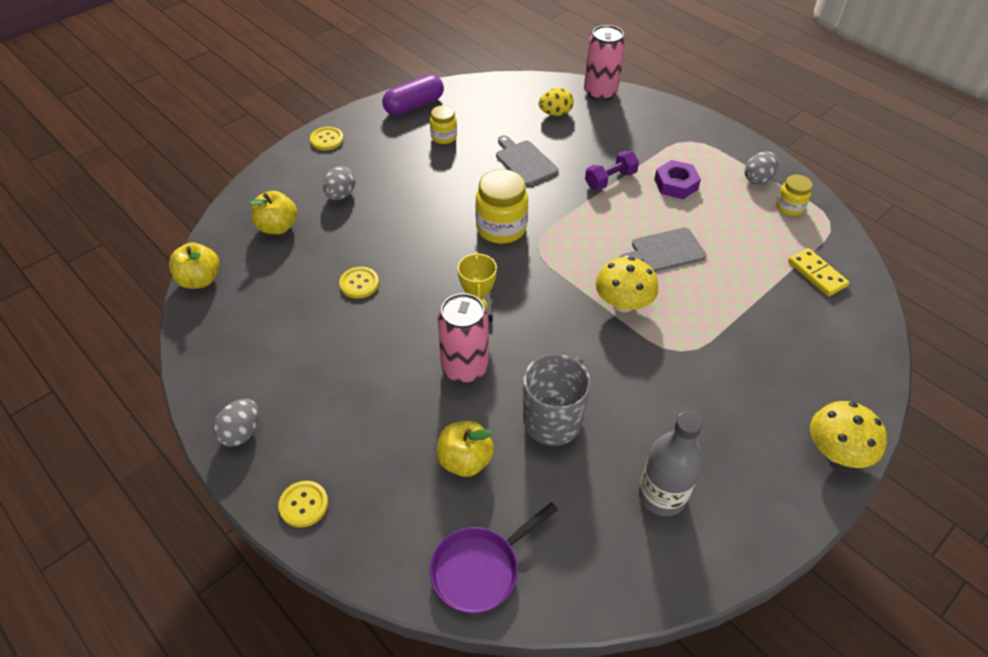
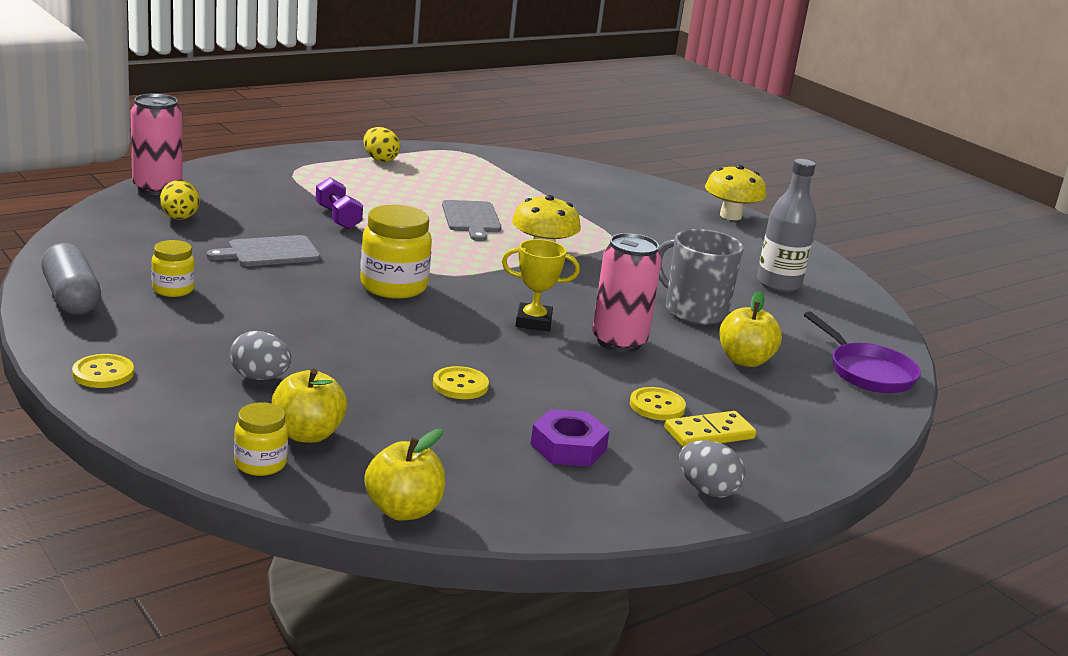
camera: 85 degrees left, 25 degrees down
yellow button [278,481,328,528] -> yellow button moved to [630,387,686,421]
purple capsule [382,74,444,116] -> grey capsule [41,243,101,315]
purple nut [654,160,701,199] -> purple nut moved to [530,409,610,467]
grey egg [745,152,778,185] -> yellow egg [363,127,400,162]
yellow jar [776,175,812,216] -> yellow jar moved to [234,402,288,476]
yellow domino [788,248,850,296] -> yellow domino moved to [664,411,756,447]

